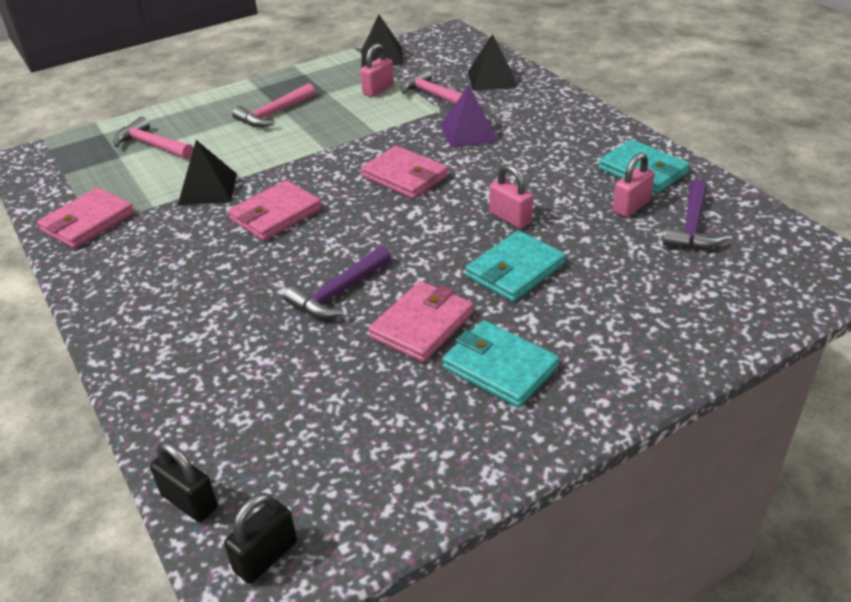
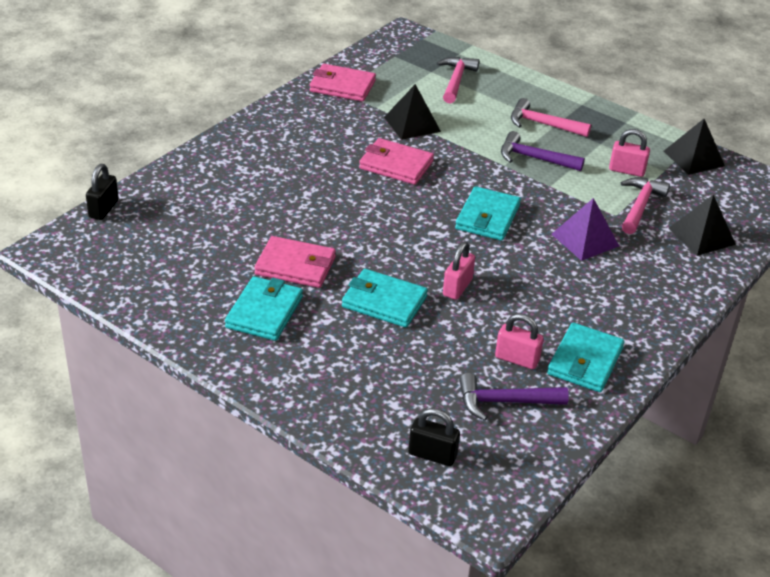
camera: 65 degrees right, 0 degrees up
black padlock [224,493,297,584] -> black padlock moved to [408,408,460,466]
purple hammer [284,246,391,319] -> purple hammer moved to [501,131,585,171]
pink wallet [361,146,448,199] -> turquoise wallet [455,186,521,241]

